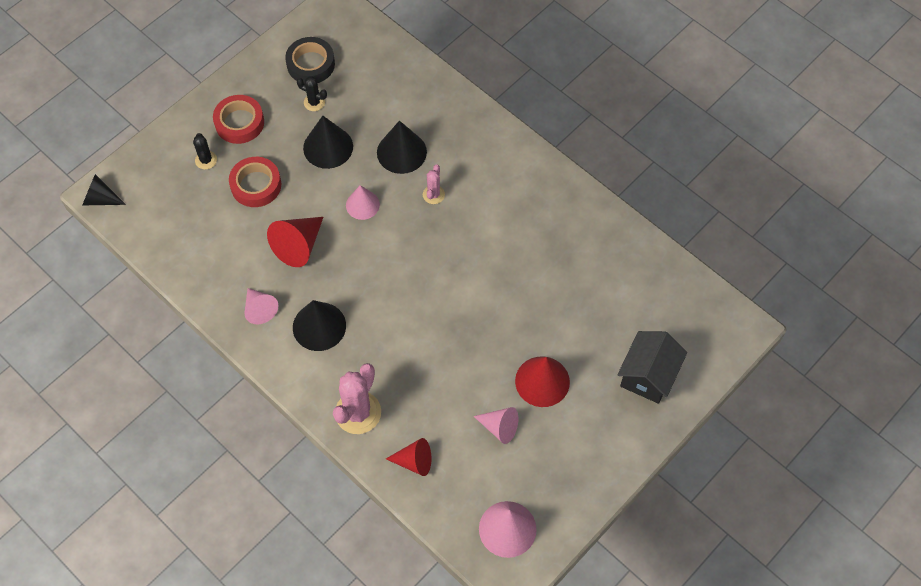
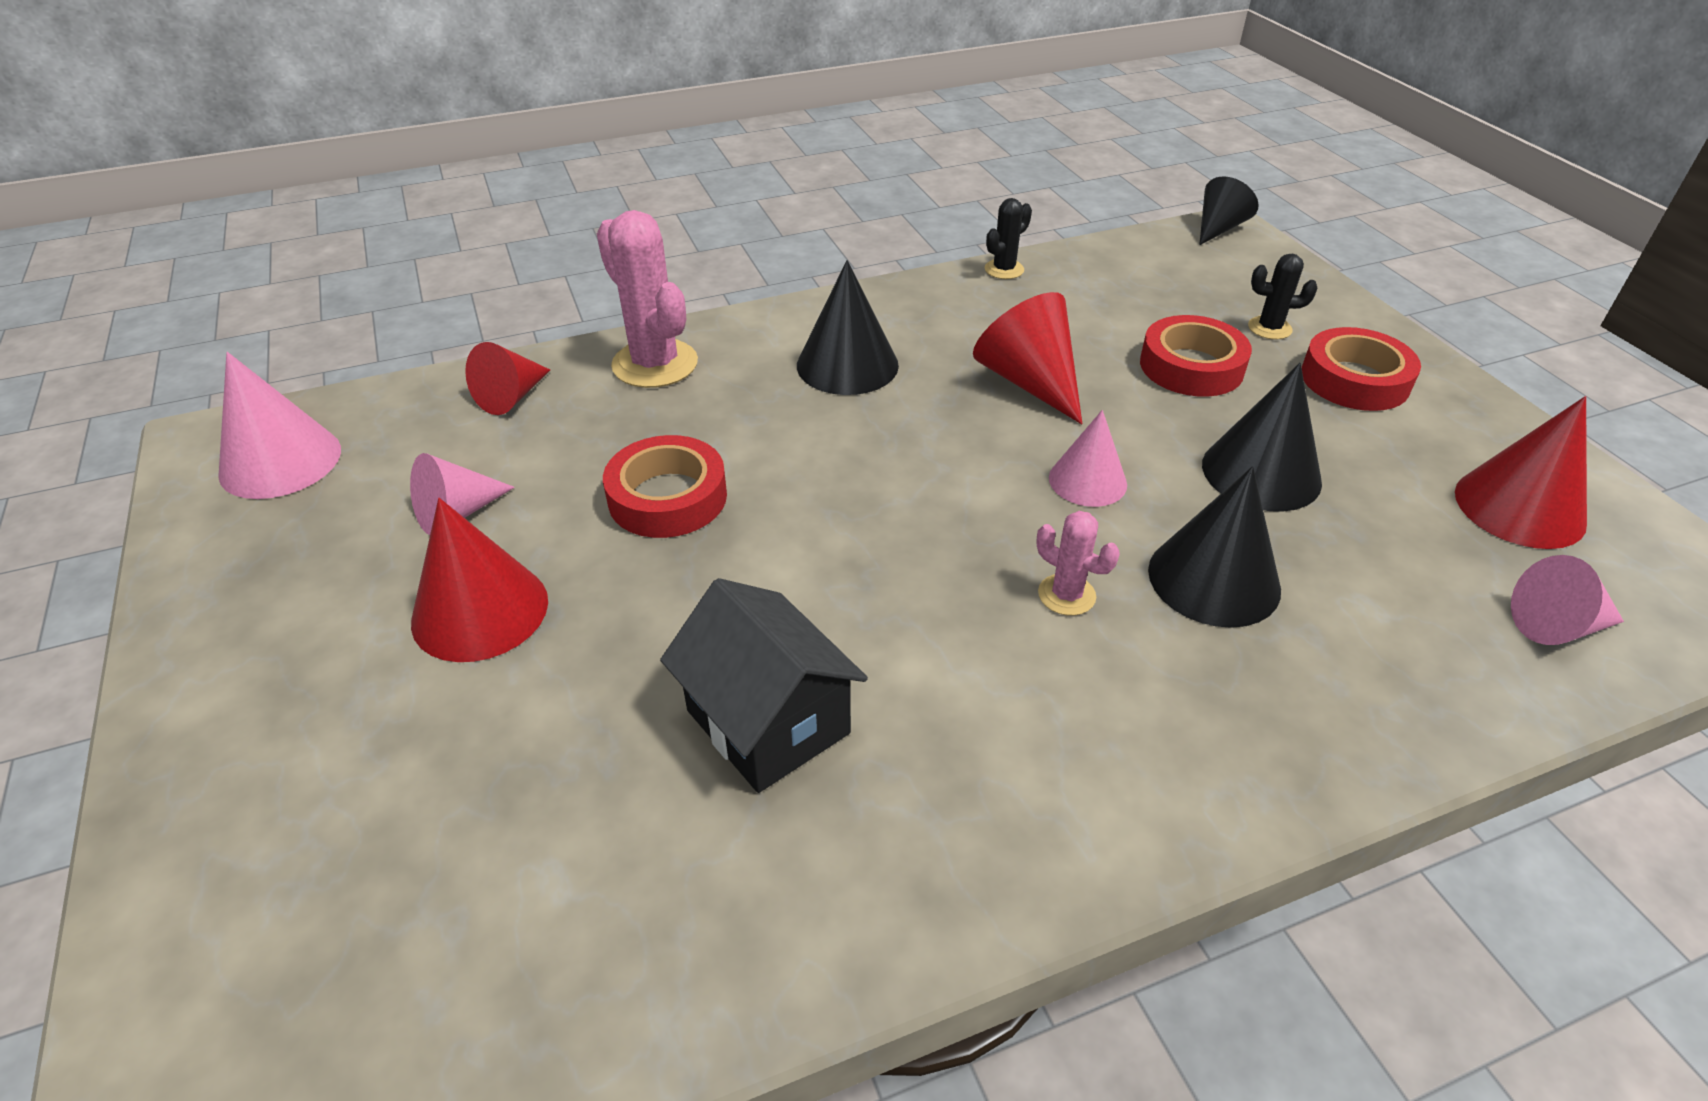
camera: 115 degrees right, 20 degrees down
pink cone [244,288,278,325] -> pink cone moved to [1511,555,1624,645]
black tape [285,37,335,84] -> red cone [1455,396,1587,549]
black cactus [297,76,327,111] -> black cactus moved to [985,198,1032,279]
black house [617,331,687,404] -> black house moved to [660,578,868,793]
none -> red tape [603,435,727,538]

